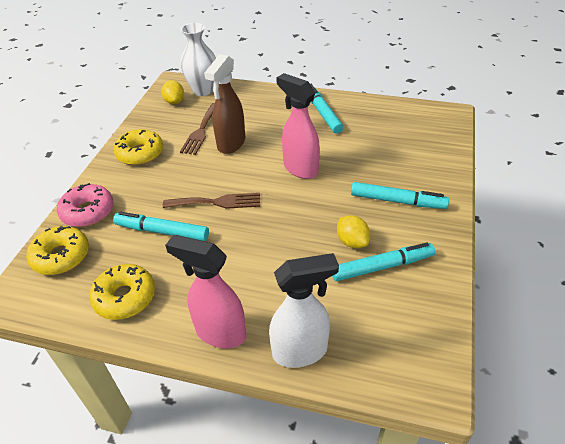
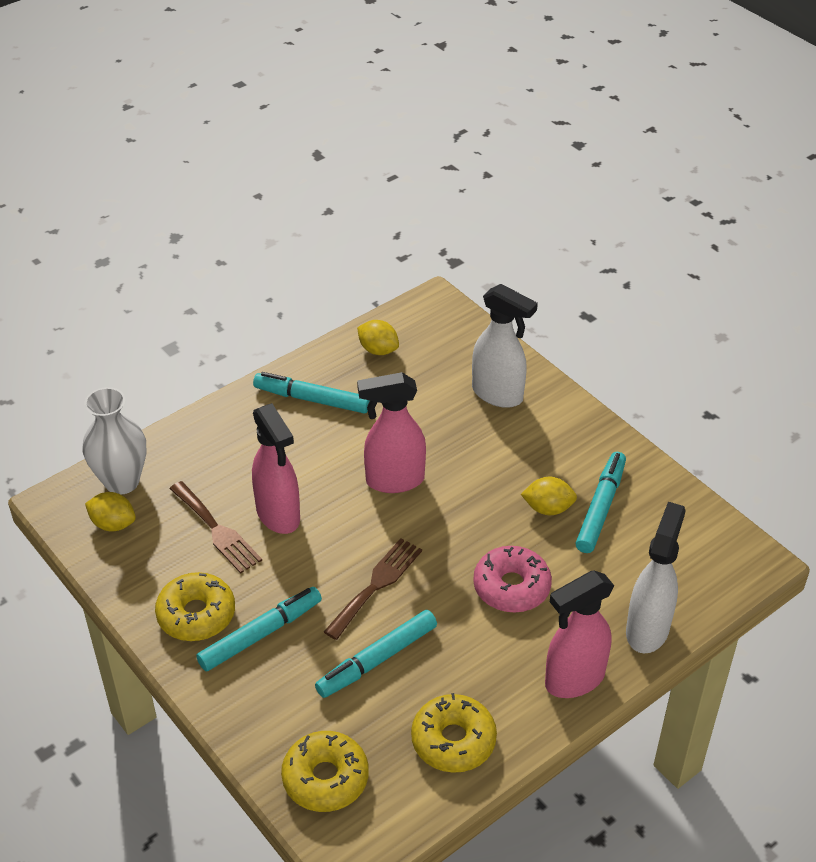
camera: 55 degrees left, 0 degrees up
pink donut [57,183,114,227] -> pink donut moved to [473,546,552,613]
brown spray bottle [204,54,245,154] -> pink spray bottle [252,403,300,534]
turquoise marker [351,182,449,209] -> turquoise marker moved to [196,587,322,671]
none -> yellow lemon [357,320,399,355]
none -> white spray bottle [472,284,538,408]

